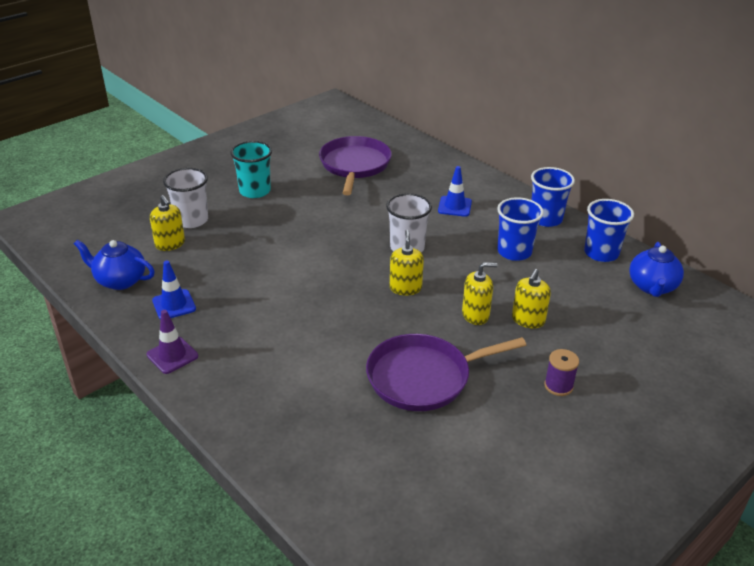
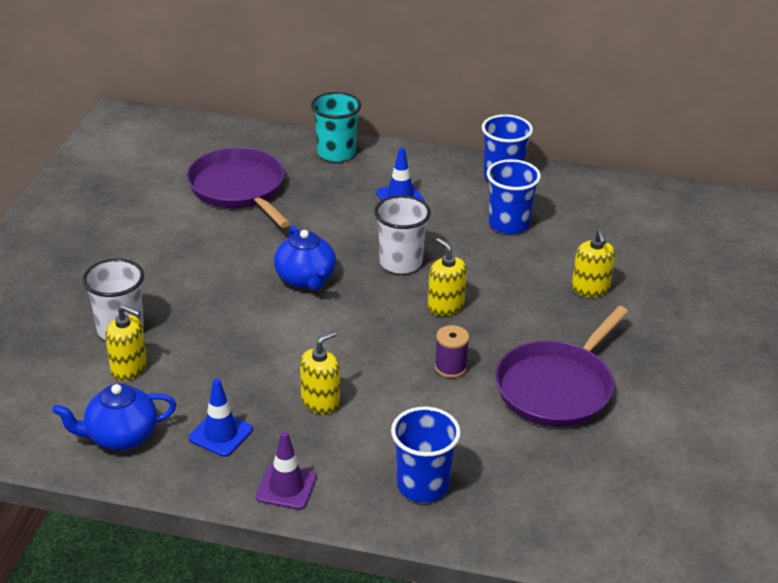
camera: 35 degrees left, 0 degrees up
turquoise cup [230,141,272,198] -> turquoise cup moved to [311,92,361,162]
yellow soap dispenser [462,262,498,325] -> yellow soap dispenser moved to [300,331,340,414]
purple spool [544,349,579,396] -> purple spool moved to [435,325,469,378]
blue cup [584,199,634,262] -> blue cup moved to [391,406,461,502]
blue teapot [629,242,684,297] -> blue teapot moved to [274,226,336,290]

